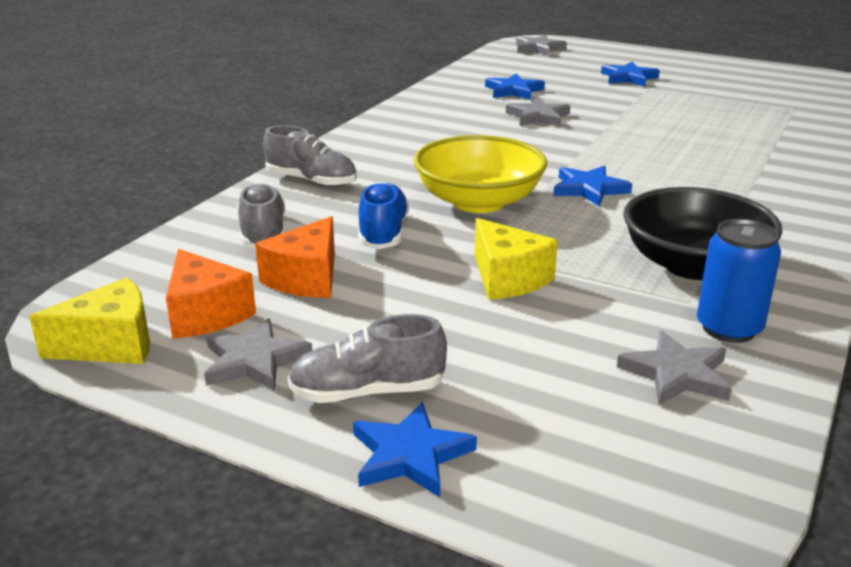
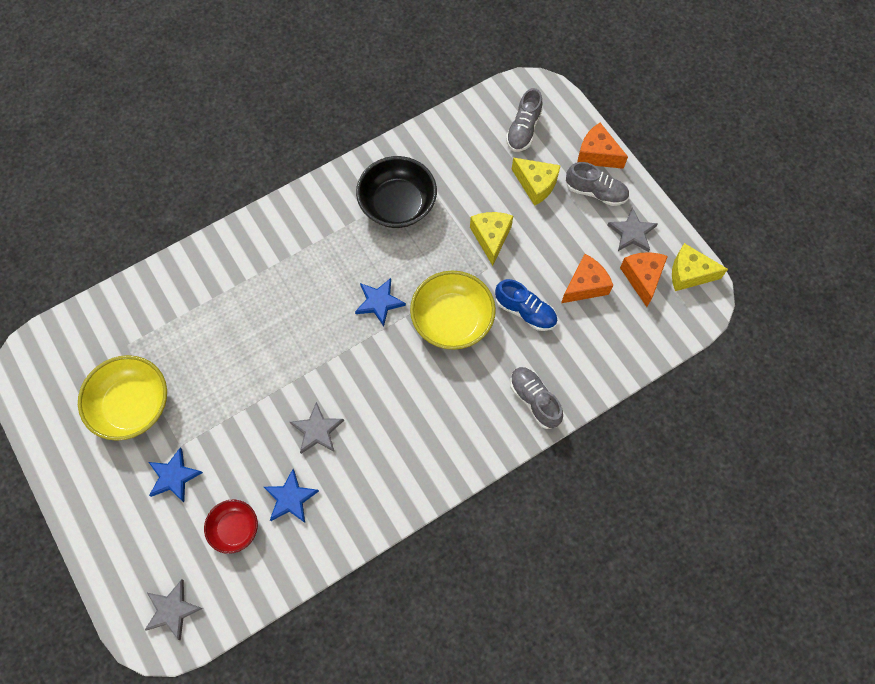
camera: 150 degrees left, 40 degrees up
grey shoe [237,182,285,248] -> grey shoe moved to [506,88,543,152]
blue star [353,402,477,497] -> orange cheese [577,123,628,169]
blue shoe [358,182,409,249] -> blue shoe turned 90 degrees counterclockwise [495,279,557,331]
grey star [617,330,732,405] -> none
blue can [697,219,781,343] -> none
none -> yellow bowl [78,355,167,441]
none -> red bowl [204,499,258,554]
none -> yellow cheese [512,157,561,206]

